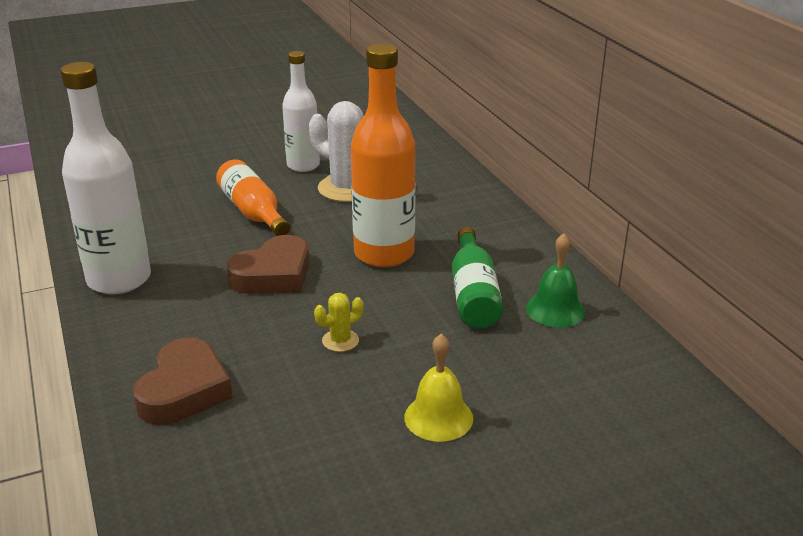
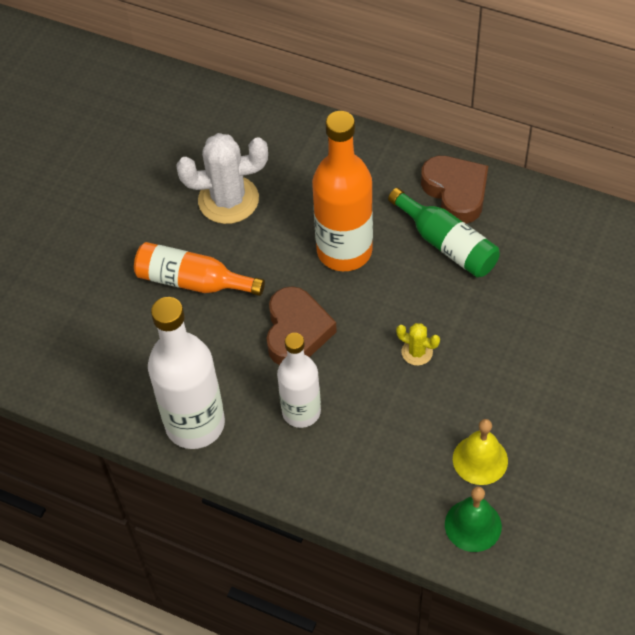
camera: 40 degrees left, 25 degrees up
brown heart [133,338,232,425] -> brown heart moved to [421,156,488,224]
white bottle [282,51,320,172] -> white bottle moved to [277,333,321,428]
yellow cactus [314,293,363,352] -> yellow cactus turned 75 degrees counterclockwise [396,323,440,366]
yellow bell [404,334,473,442] -> yellow bell moved to [453,419,508,485]
green bell [526,233,585,328] -> green bell moved to [445,486,502,552]

